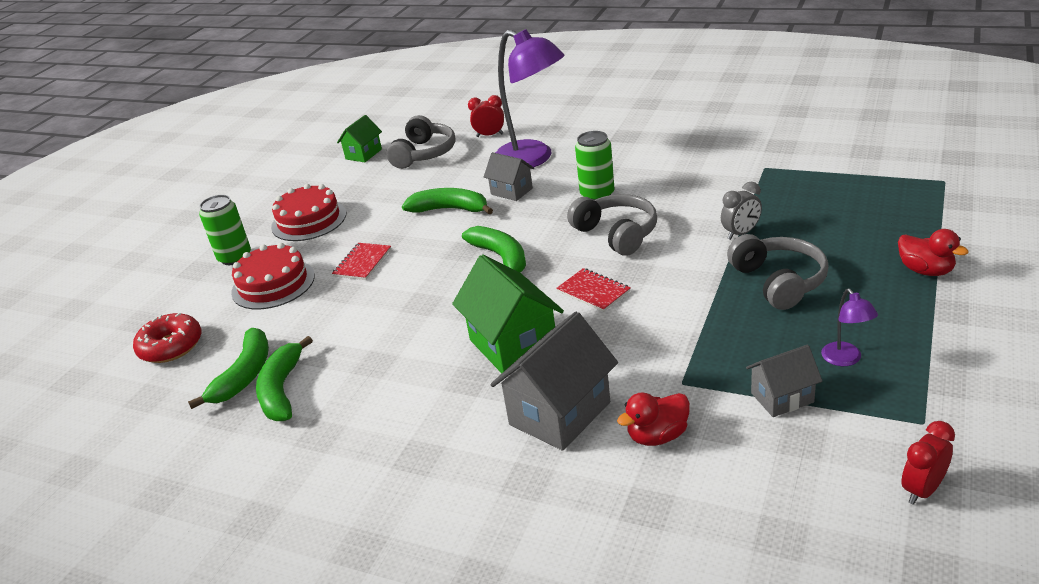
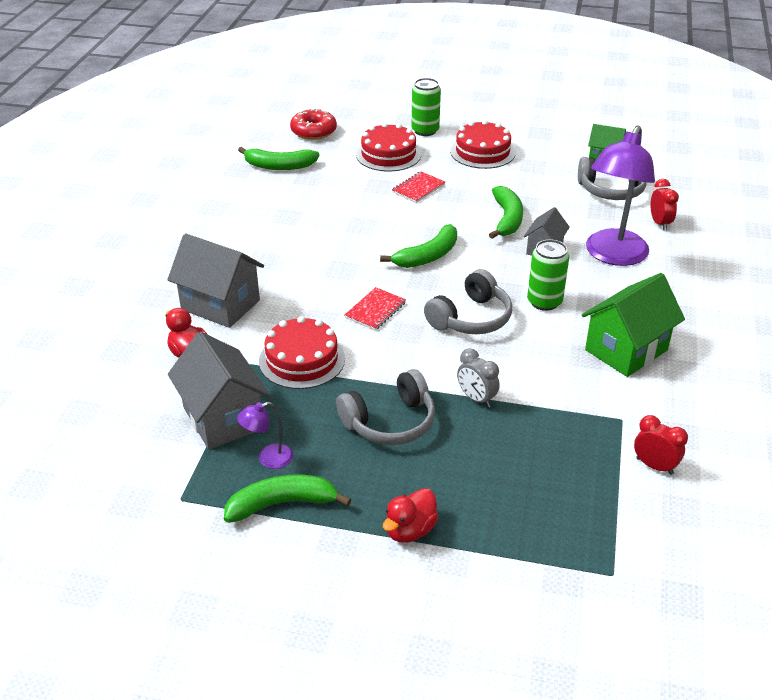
camera: 75 degrees right, 5 degrees up
green banana [256,336,313,421] -> green banana moved to [224,474,351,523]
red notebook [332,243,391,280] -> red notebook turned 60 degrees counterclockwise [392,172,445,203]
green house [452,254,564,373] -> green house moved to [582,273,685,377]
grey house [746,345,823,417] -> grey house [168,332,270,450], size x1.74
red clock [901,421,955,505] -> red clock moved to [634,415,688,475]
none -> red cake [259,316,345,389]

